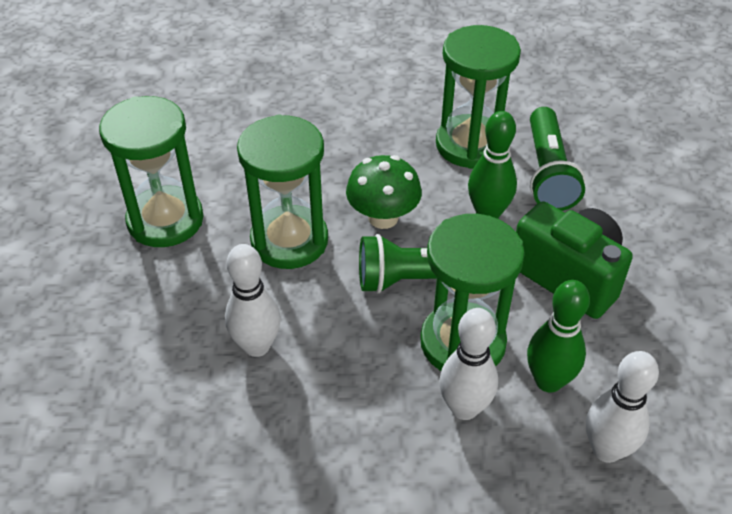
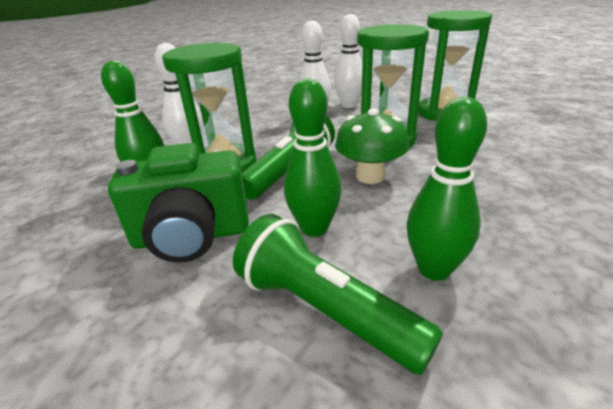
camera: 130 degrees right, 15 degrees down
green hourglass [436,25,521,169] -> green bowling pin [407,97,487,281]
white bowling pin [586,351,659,463] -> white bowling pin moved to [334,14,362,108]

